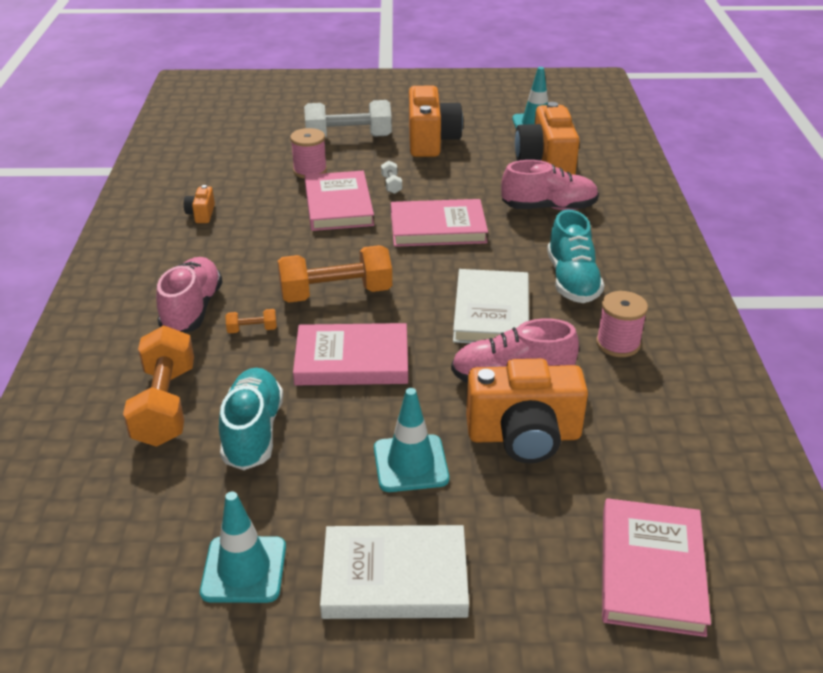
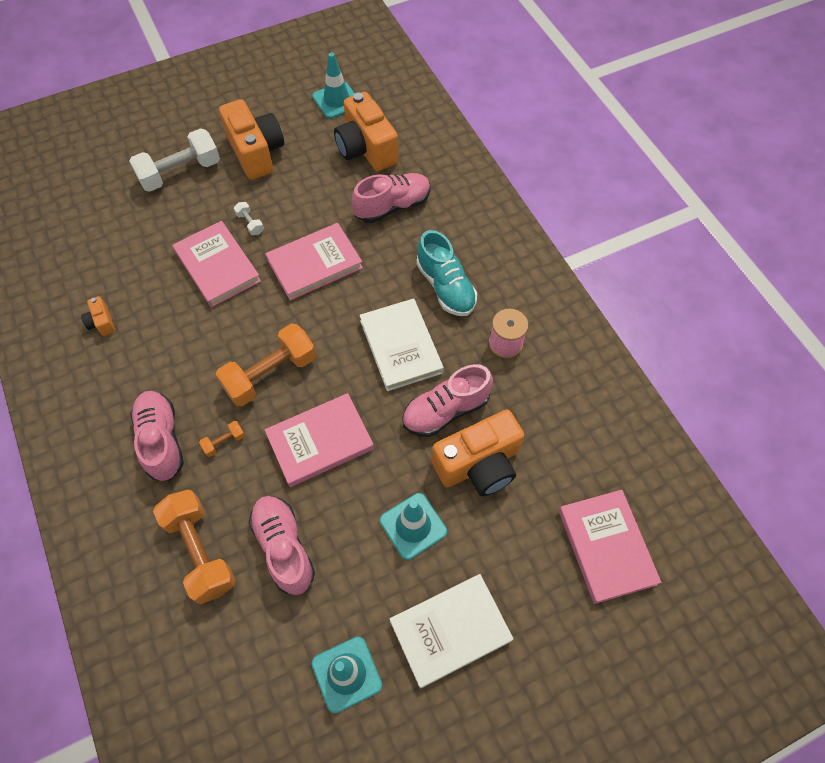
camera: 25 degrees left, 25 degrees up
turquoise shoe [219,368,283,470] -> pink shoe [249,496,315,595]
pink spool [290,128,327,179] -> none

